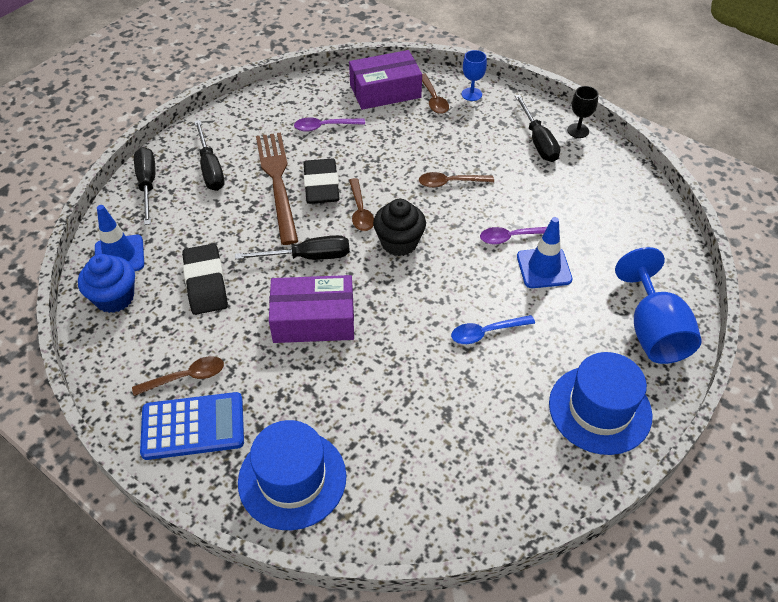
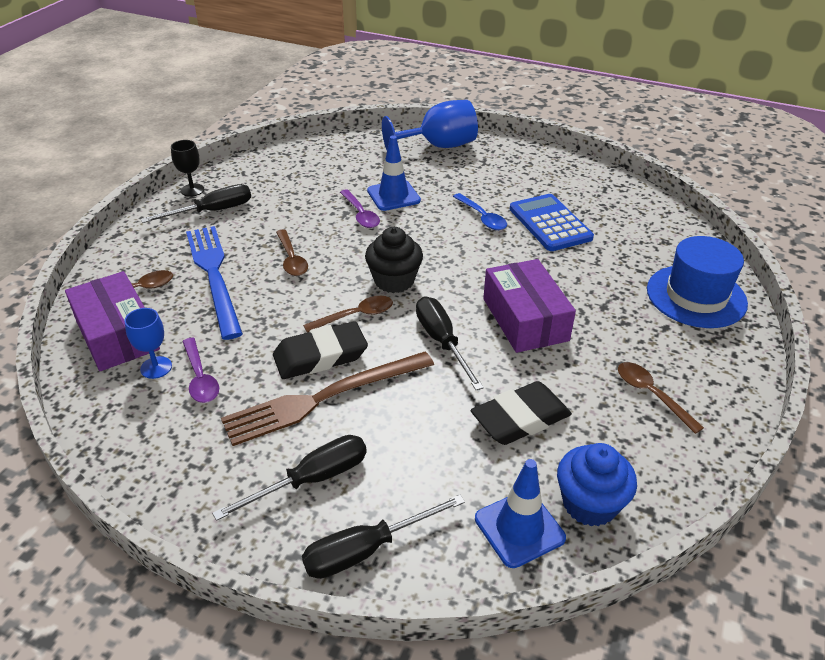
camera: 105 degrees left, 10 degrees down
blue calculator [140,392,244,460] -> blue calculator moved to [510,194,594,251]
blue goblet [462,50,487,101] -> blue goblet moved to [124,308,172,379]
blue hat [549,352,653,455] -> none
none -> blue fork [186,226,243,340]

